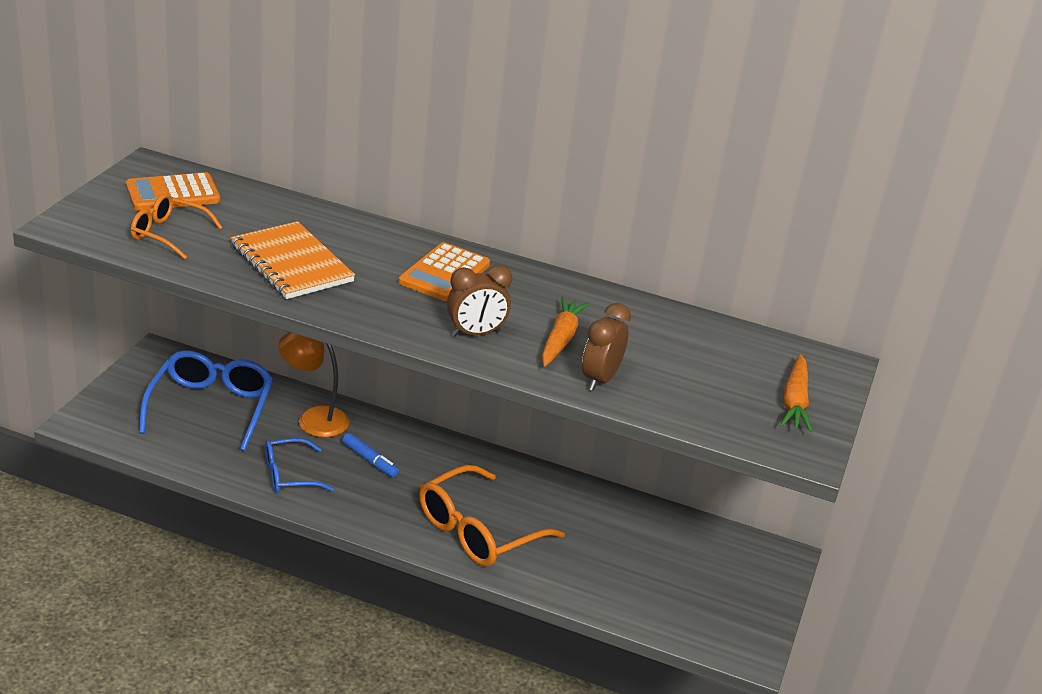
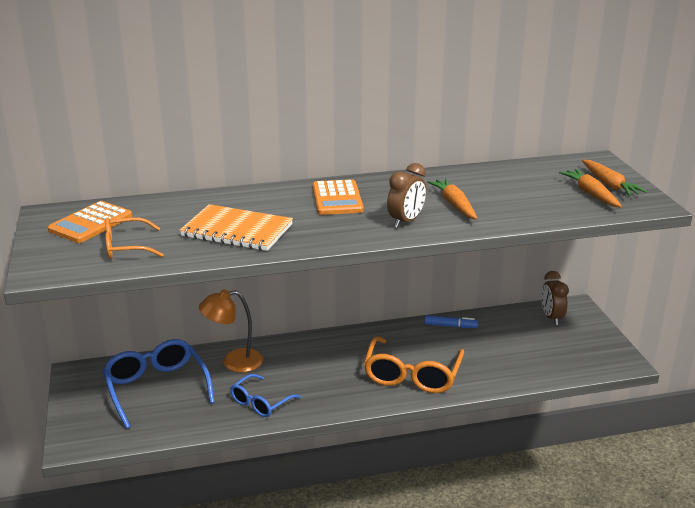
camera: 30 degrees left, 5 degrees down
blue marker [342,433,399,477] -> blue marker moved to [425,315,478,328]
brown clock [582,303,631,391] -> brown clock moved to [542,271,569,325]
none -> orange carrot [559,169,622,207]

